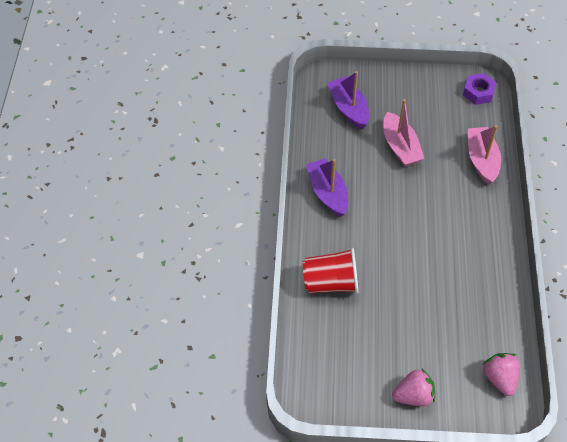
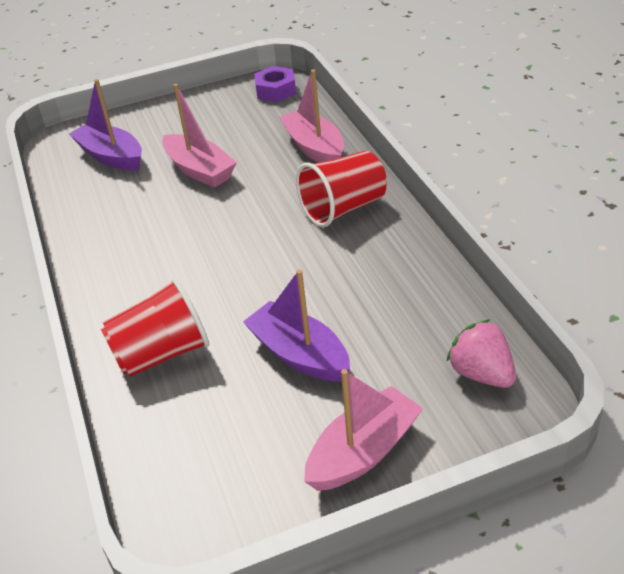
camera: 20 degrees left, 15 degrees down
purple boat [306,158,348,217] -> purple boat moved to [243,269,350,381]
pink strawberry [392,369,435,406] -> pink boat [304,369,423,491]
none -> red cup [296,151,387,227]

